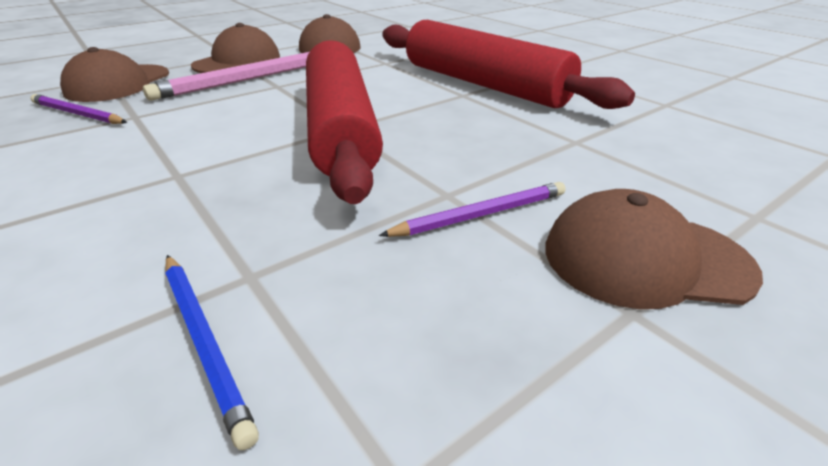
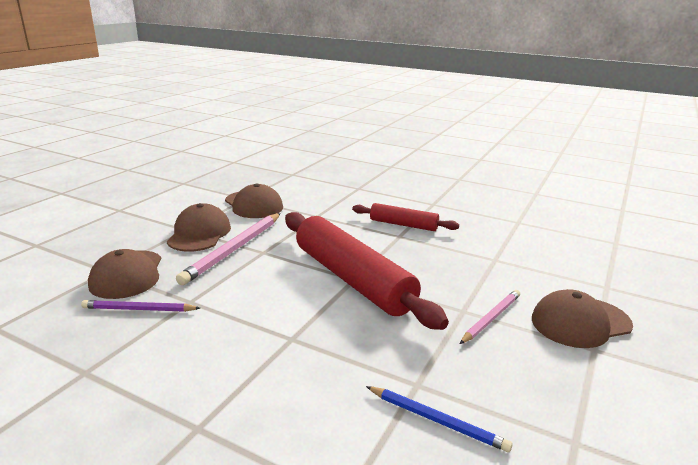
camera: 25 degrees left, 10 degrees down
purple pencil [379,182,566,237] -> pink pencil [460,290,520,344]
red rolling pin [382,20,635,109] -> red rolling pin [352,203,459,231], size x0.52

